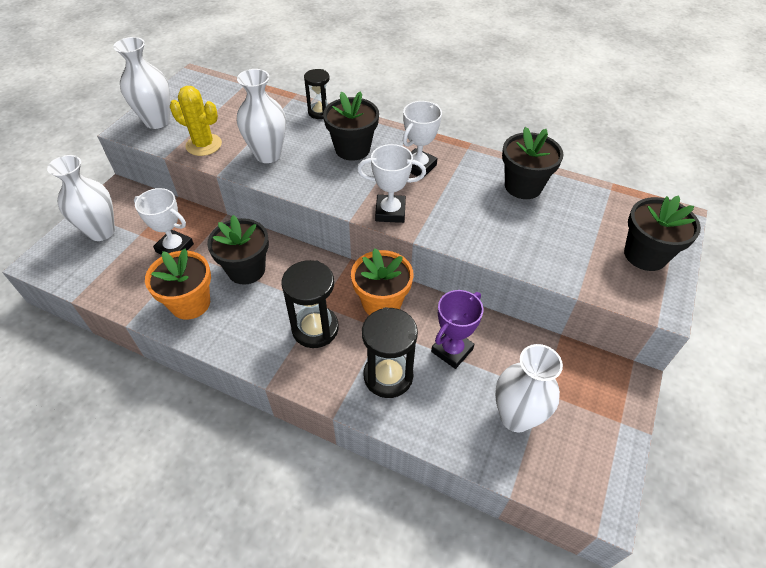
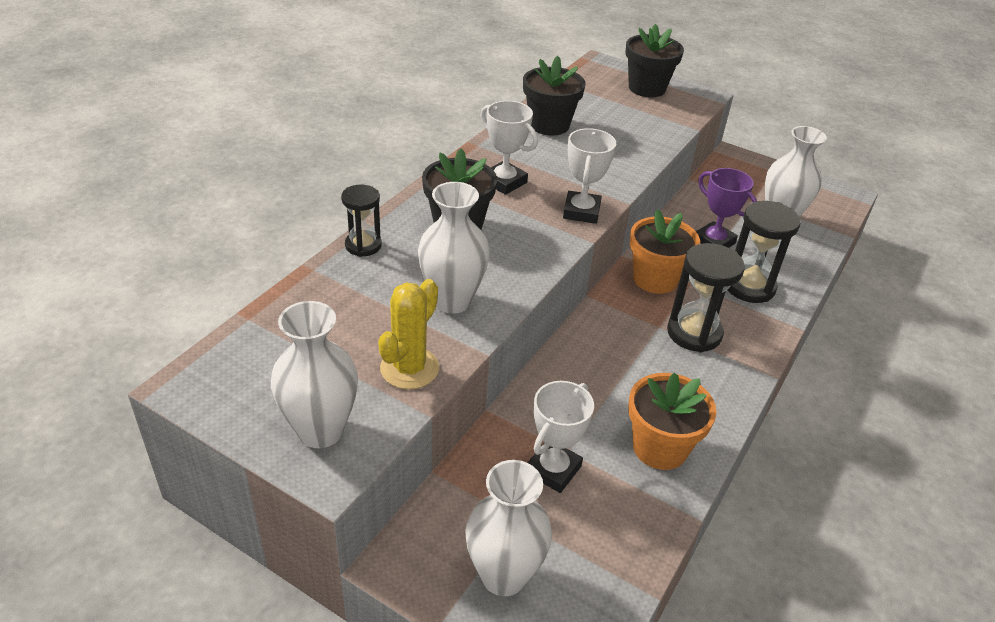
camera: 85 degrees left, 10 degrees down
black flower pot [207,215,269,285] -> none

